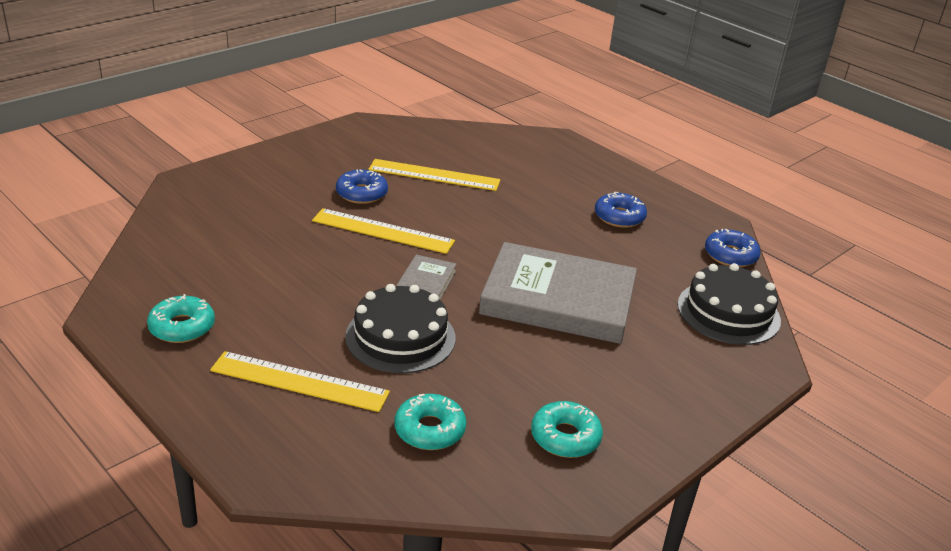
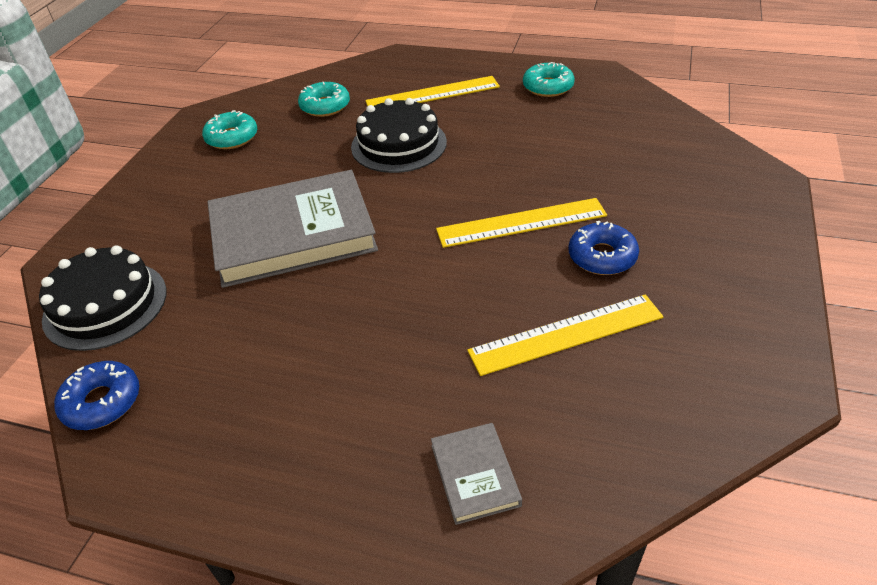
camera: 155 degrees right, 10 degrees up
grey book [396,255,457,299] -> grey book moved to [431,423,522,525]
blue donut [595,192,647,228] -> none

